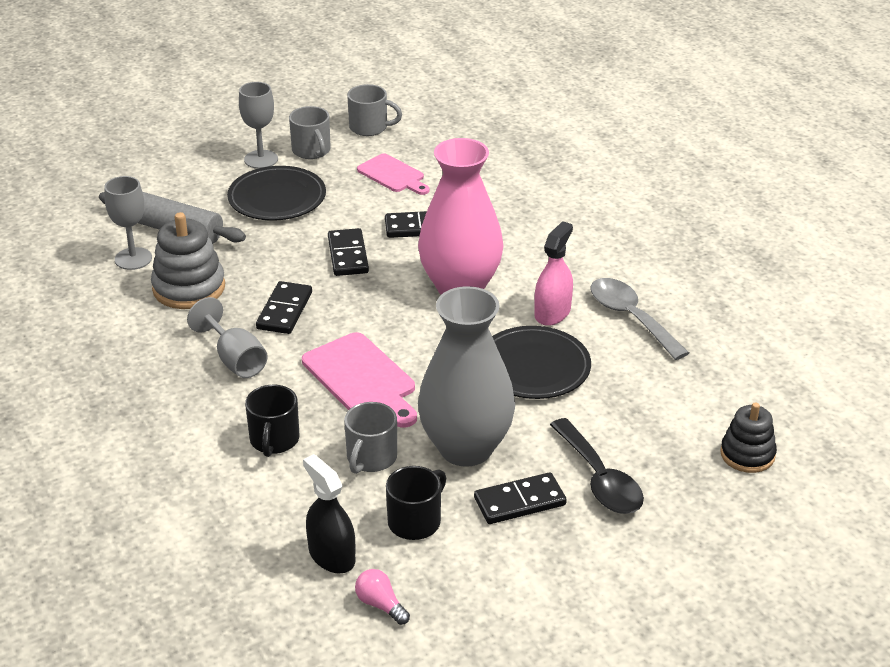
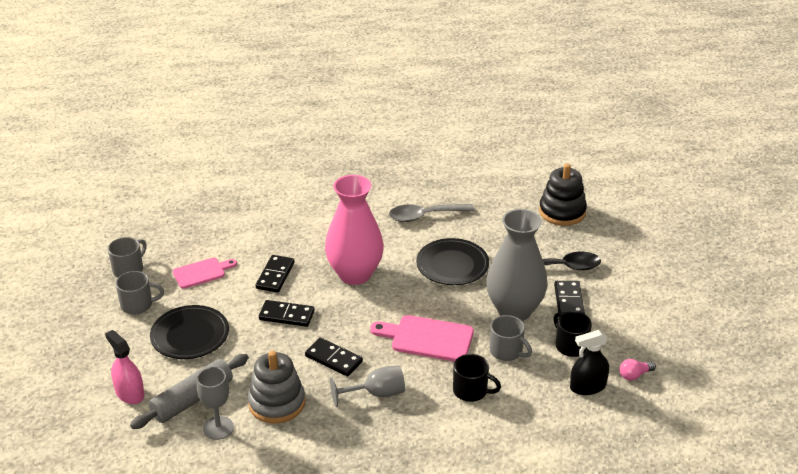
camera: 70 degrees left, 0 degrees up
grey goblet [239,82,278,169] -> none
pink cutting board [302,332,417,428] -> pink cutting board turned 150 degrees counterclockwise [370,315,474,362]
pink spray bottle [534,221,573,326] -> pink spray bottle moved to [105,330,144,404]
black stacking toy [720,402,777,473] -> black stacking toy [539,164,587,226], size x1.52

